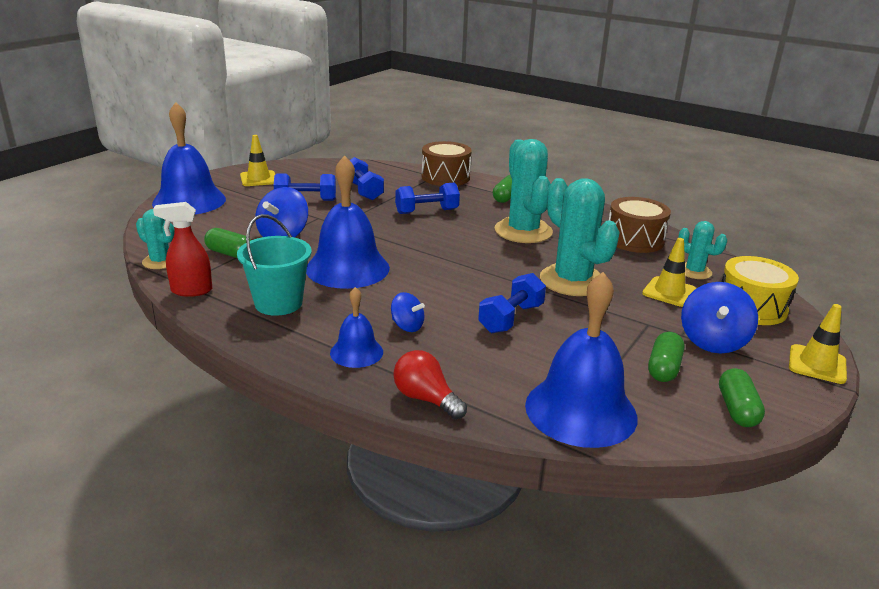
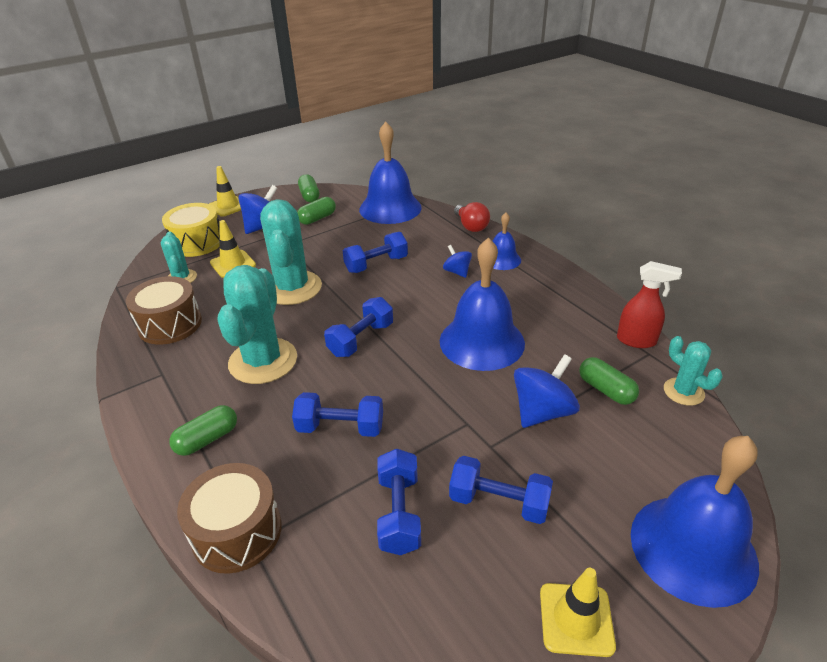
camera: 155 degrees left, 10 degrees up
turquoise bucket [237,214,312,316] -> none
green capsule [719,368,765,427] -> green capsule turned 45 degrees counterclockwise [298,174,320,202]
none -> blue dumbbell [324,297,393,357]

